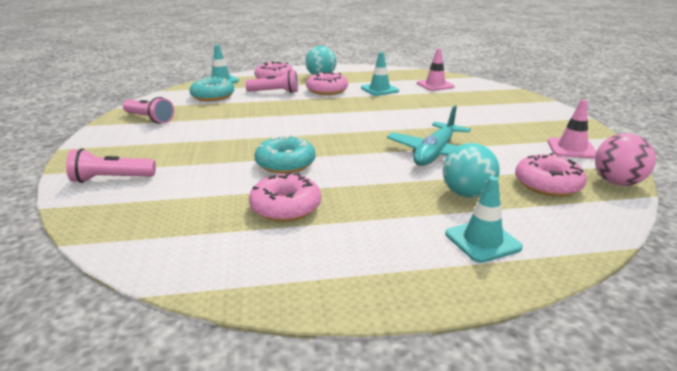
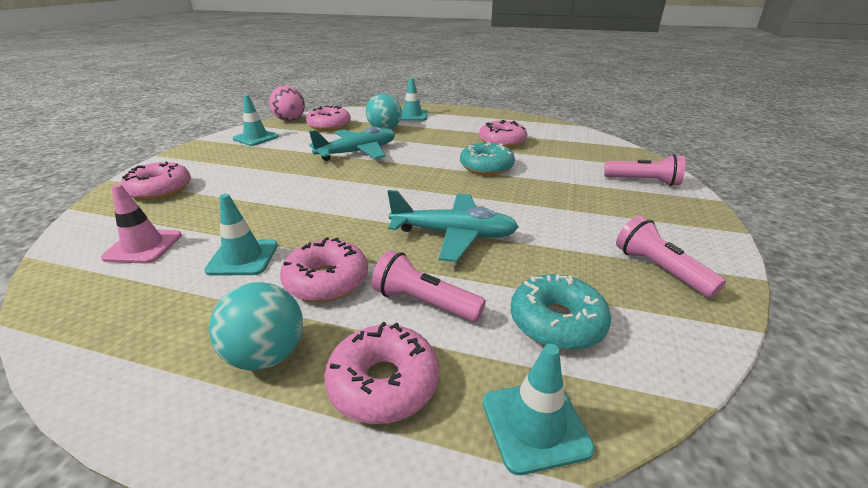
camera: 155 degrees left, 5 degrees up
pink traffic cone [548,100,597,159] -> turquoise traffic cone [233,95,279,146]
none -> pink donut [121,161,191,200]
none -> turquoise plane [387,190,519,262]

